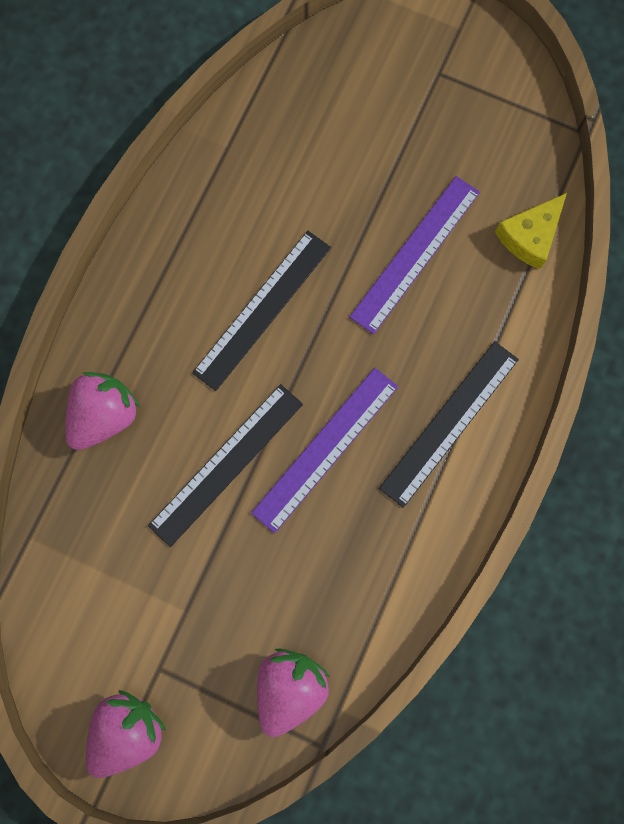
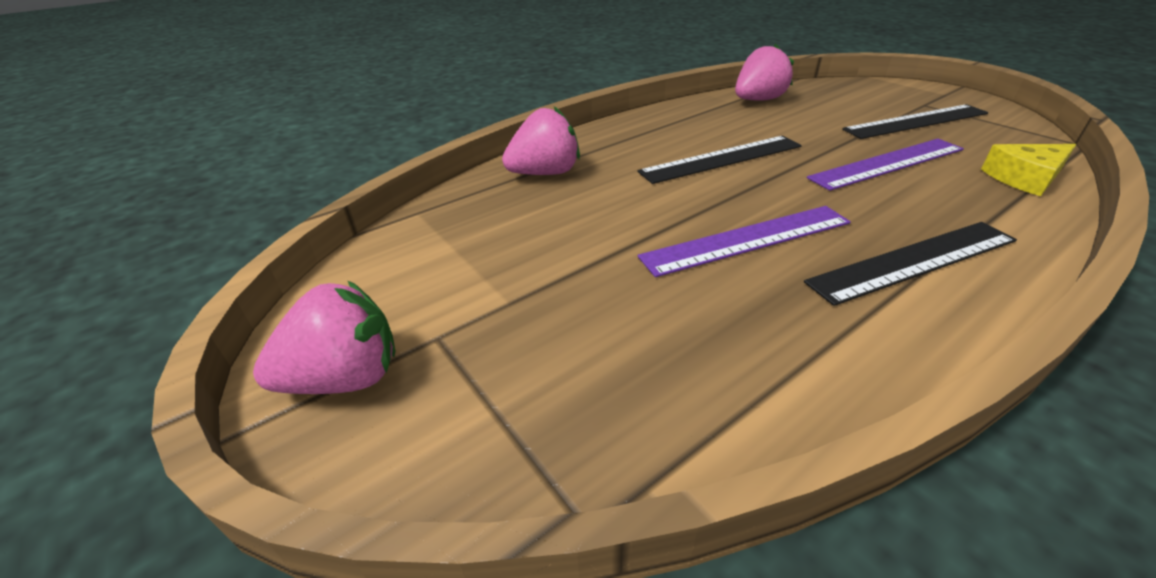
camera: 30 degrees right, 40 degrees down
black ruler [148,384,303,547] -> black ruler moved to [842,104,988,139]
pink strawberry [257,648,330,737] -> pink strawberry moved to [735,44,794,101]

